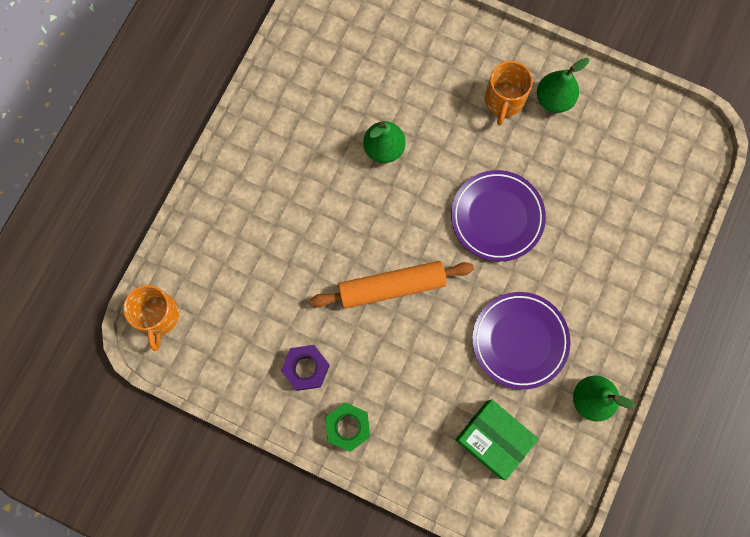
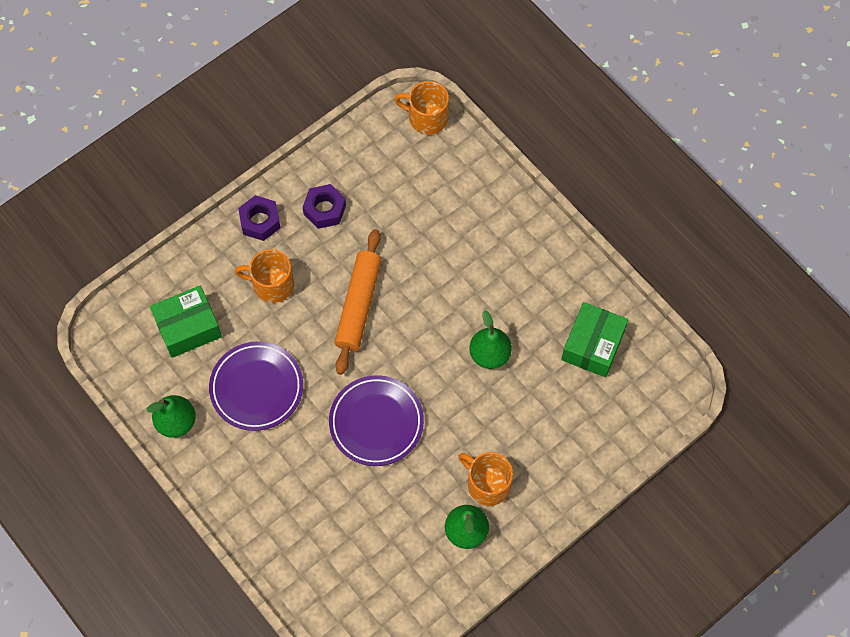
camera: 115 degrees right, 10 degrees down
green nut [325,402,370,452] -> purple nut [238,195,281,241]
none -> orange mug [235,249,294,303]
none -> green box [561,302,628,377]

